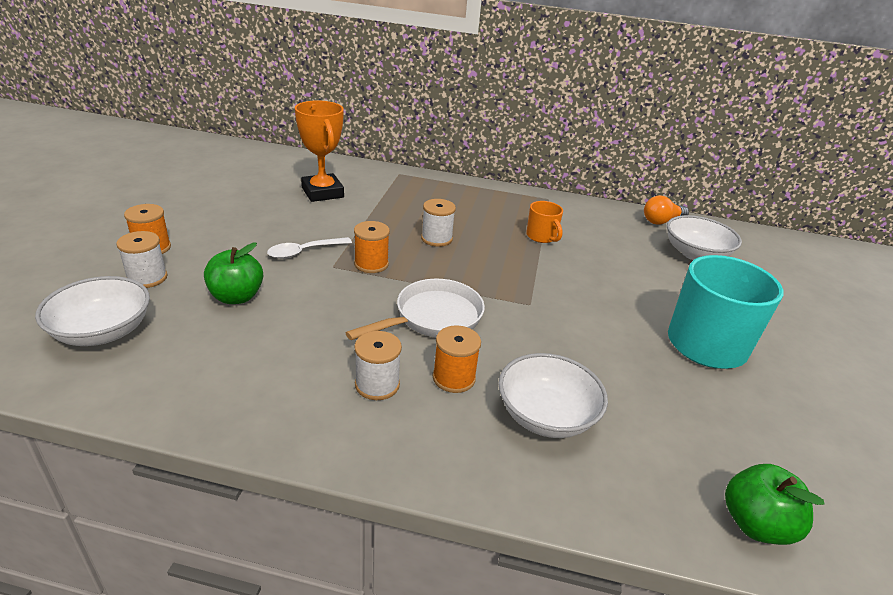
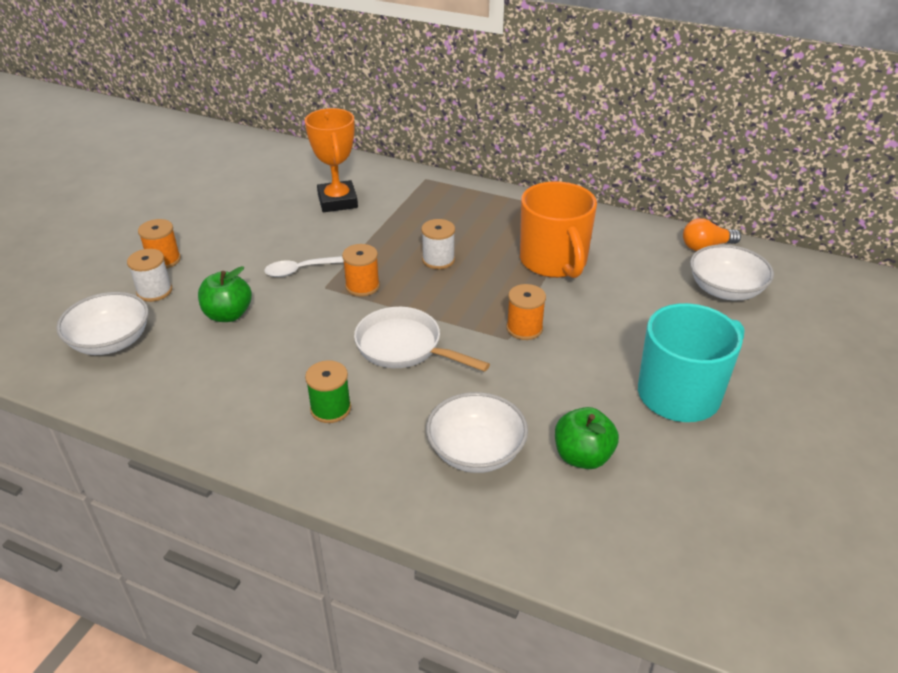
camera: 15 degrees right, 5 degrees up
white pan [345,279,485,340] -> white pan turned 120 degrees counterclockwise [354,307,490,372]
white spool [355,331,402,400] -> green spool [305,360,351,423]
orange spool [433,326,481,393] -> orange spool moved to [507,284,546,340]
orange mug [526,201,563,243] -> orange mug [520,181,597,278], size x2.05
green apple [725,464,825,545] -> green apple moved to [555,407,619,469]

